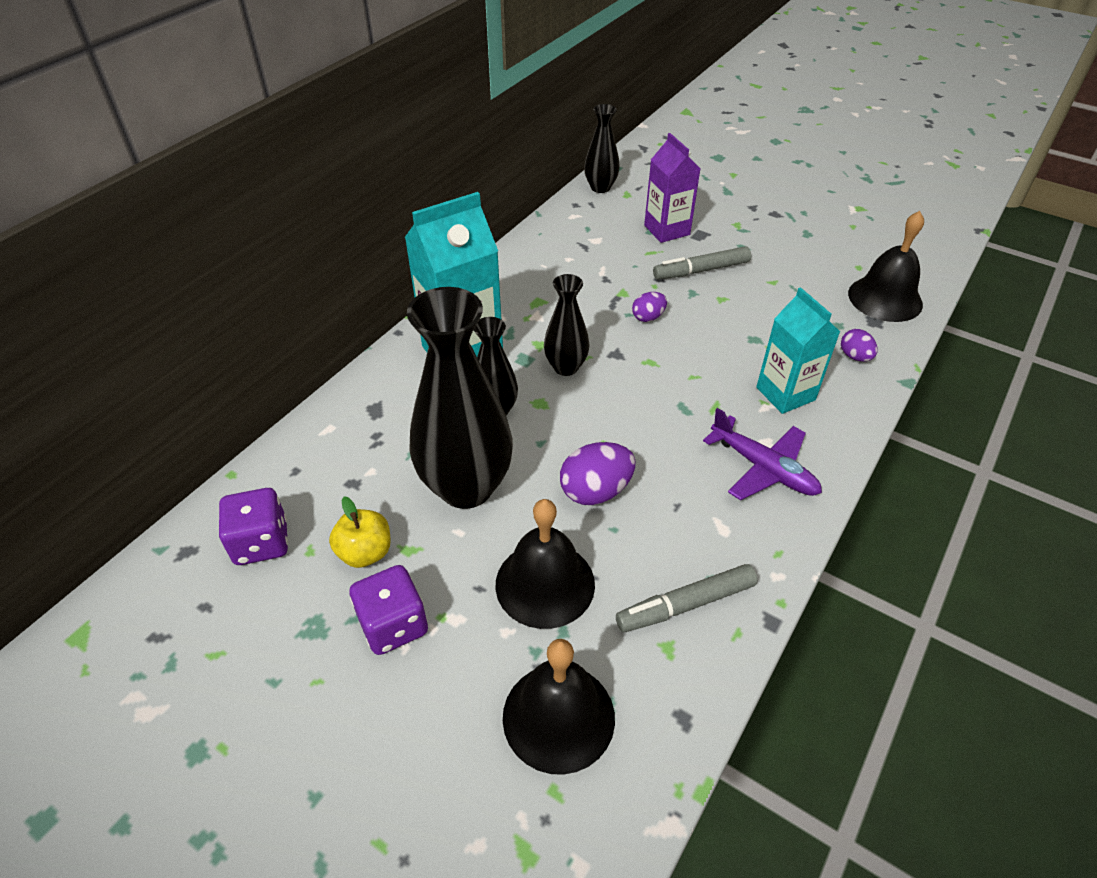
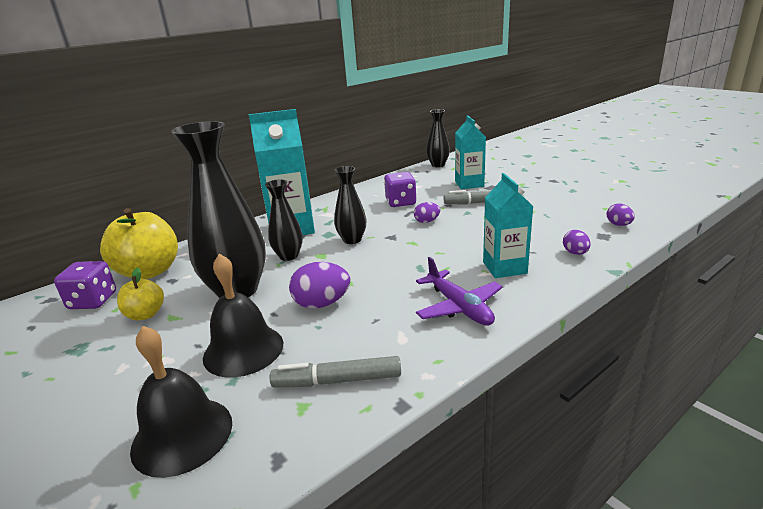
camera: 20 degrees right, 20 degrees down
purple dice [349,565,428,655] -> purple dice moved to [384,172,417,207]
purple carton [644,133,700,243] -> turquoise carton [455,115,486,189]
black bell [848,211,924,322] -> purple egg [606,204,635,226]
none -> yellow apple [100,208,178,279]

